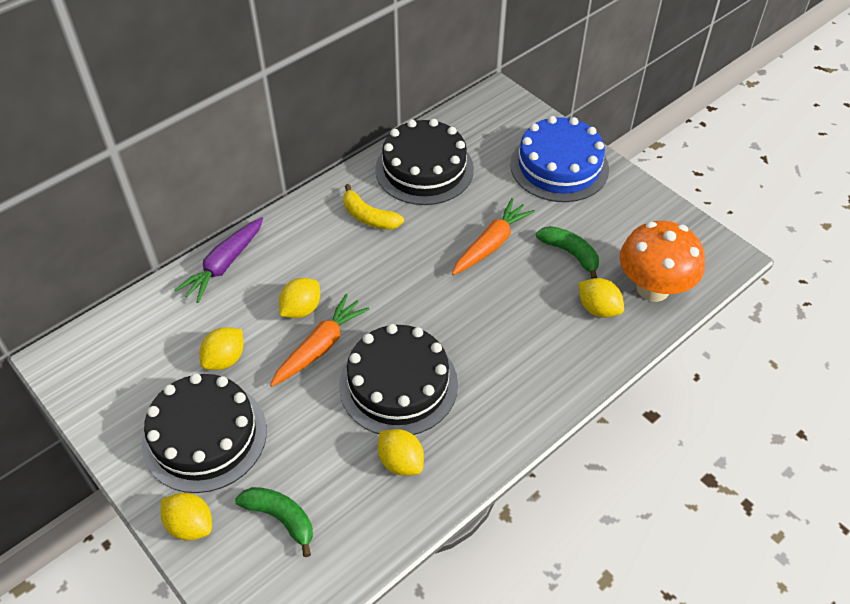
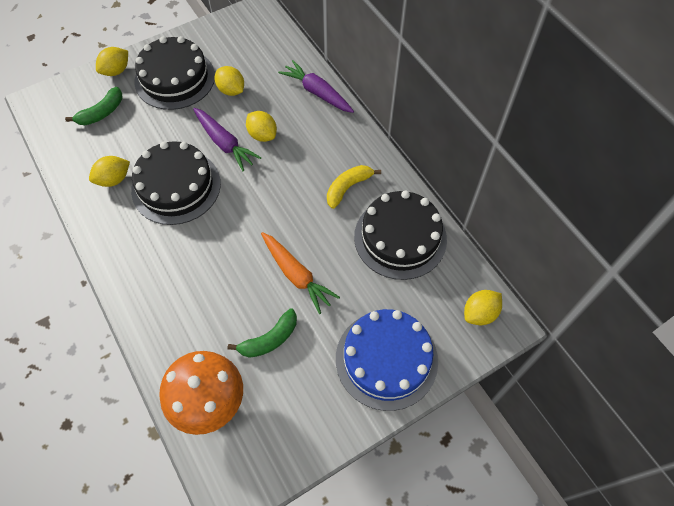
camera: 100 degrees right, 10 degrees up
orange carrot [270,294,369,387] -> purple carrot [193,108,261,171]
yellow lemon [579,278,624,318] -> yellow lemon moved to [464,290,502,325]

